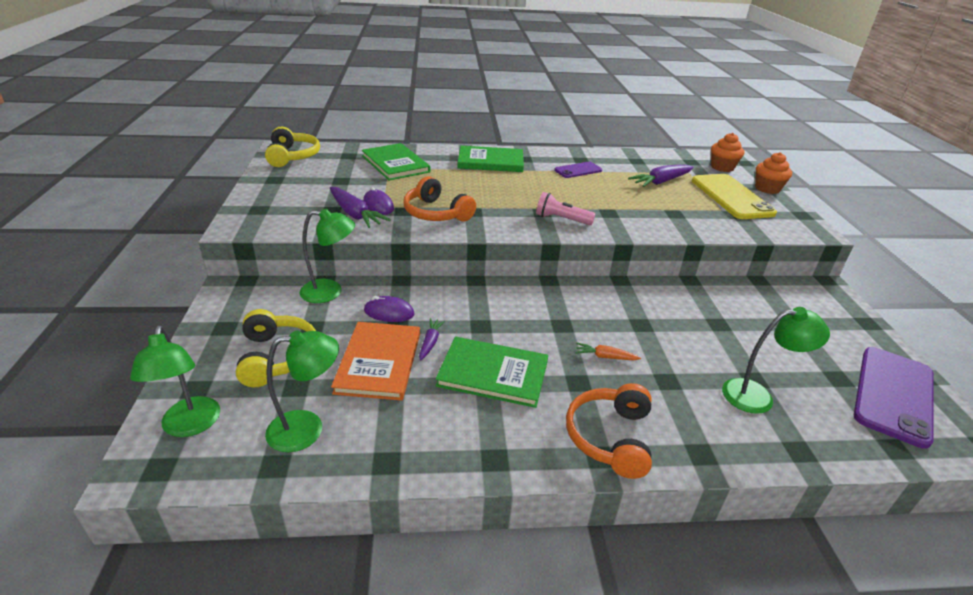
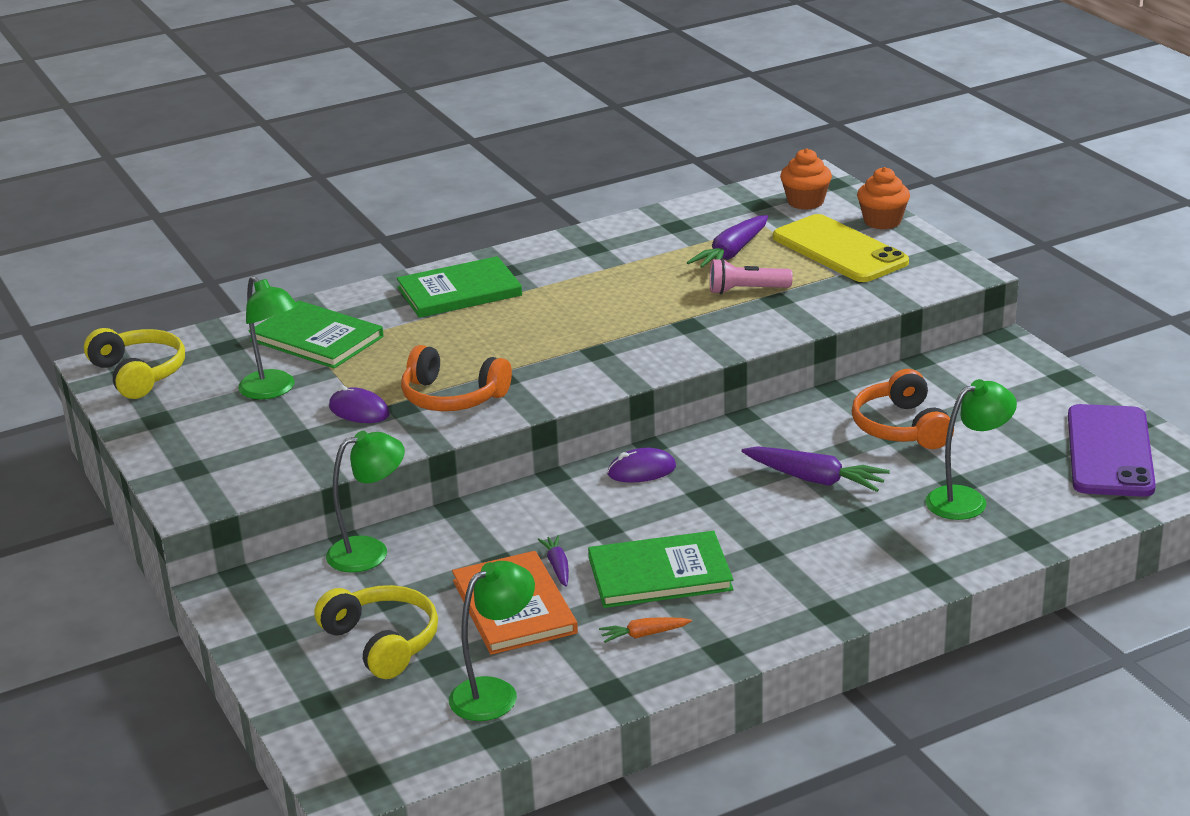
camera: 20 degrees left, 5 degrees down
green lamp [130,326,220,437] -> green lamp moved to [238,276,298,399]
purple carrot [330,187,391,228] -> purple carrot moved to [741,446,890,492]
purple mouse [364,296,414,322] -> purple mouse moved to [607,448,676,483]
pink flashlight [536,192,595,225] -> pink flashlight moved to [710,258,793,294]
purple phone [554,162,602,178] -> none
orange headphones [566,383,652,479] -> orange headphones moved to [852,369,954,449]
orange carrot [576,343,641,360] -> orange carrot moved to [599,617,692,643]

